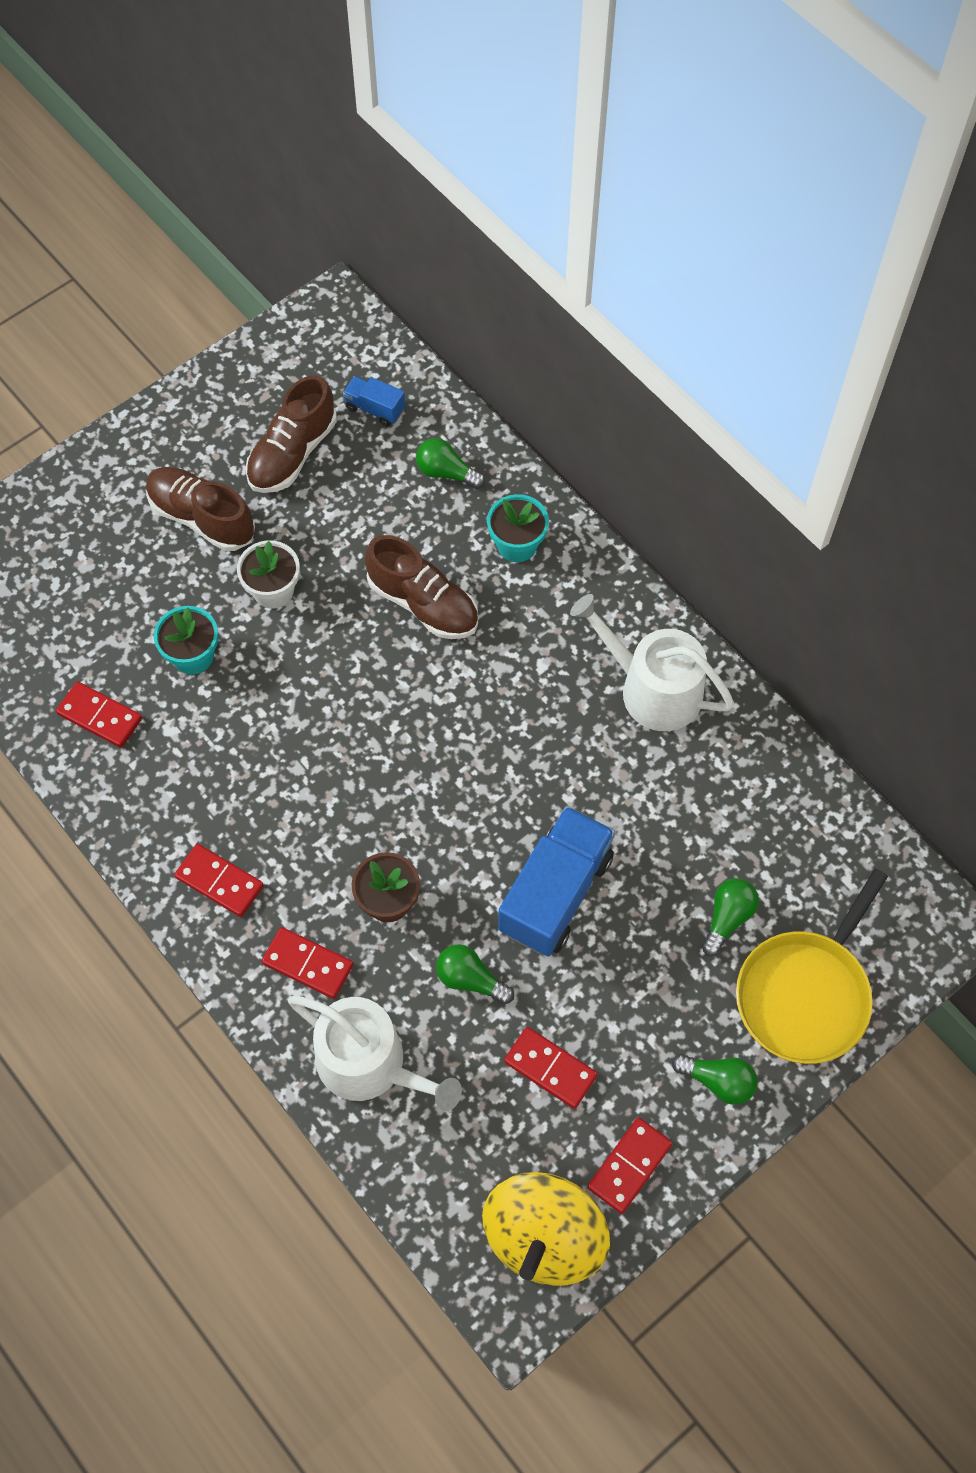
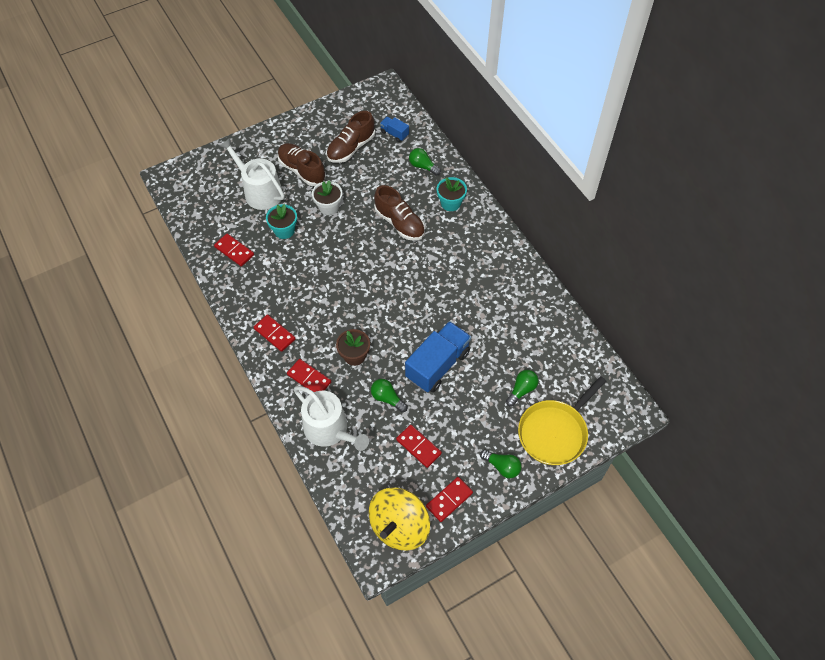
camera: 10 degrees right, 5 degrees down
white watering can [570,594,734,731] -> white watering can moved to [220,138,285,210]

